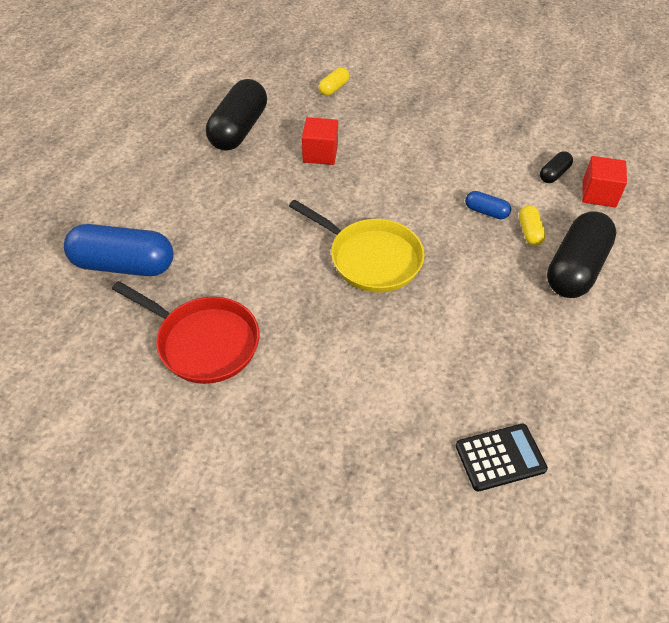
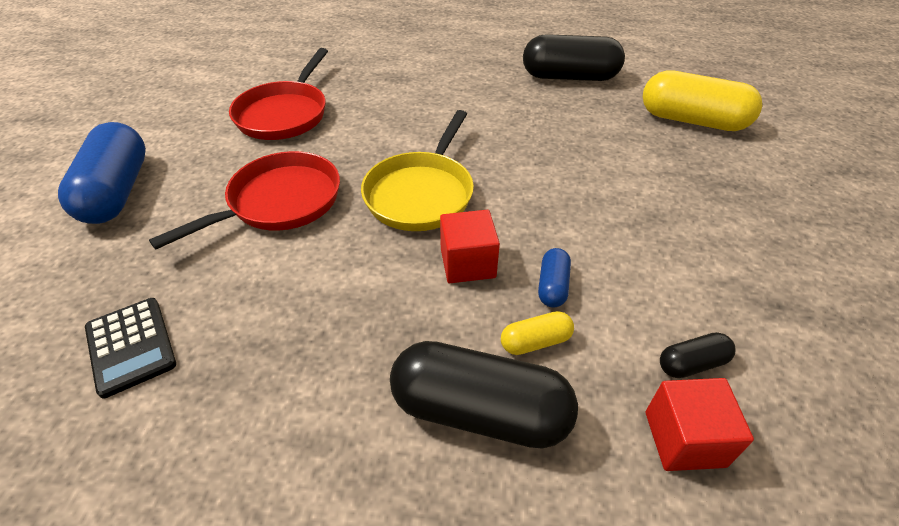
camera: 75 degrees right, 5 degrees down
blue capsule [64,224,174,276] -> blue capsule moved to [58,122,146,224]
red cube [302,117,338,165] -> red cube moved to [440,210,500,283]
yellow capsule [319,67,349,96] -> yellow capsule [643,70,762,131], size x2.16
black capsule [540,151,573,183] -> black capsule turned 45 degrees counterclockwise [660,332,736,378]
none -> red pan [149,151,340,250]

